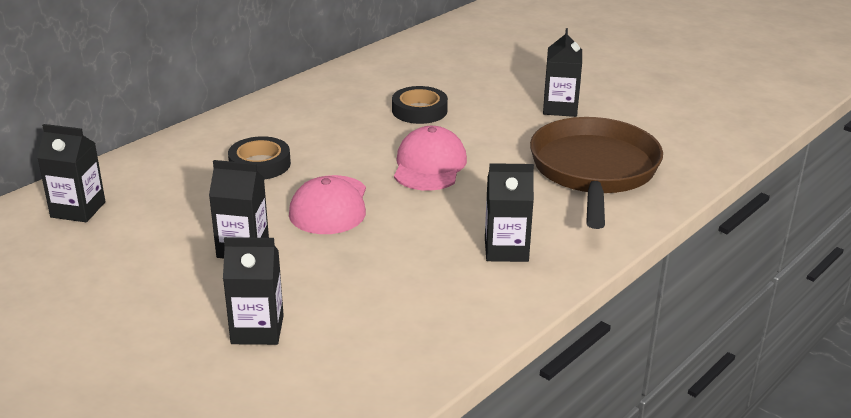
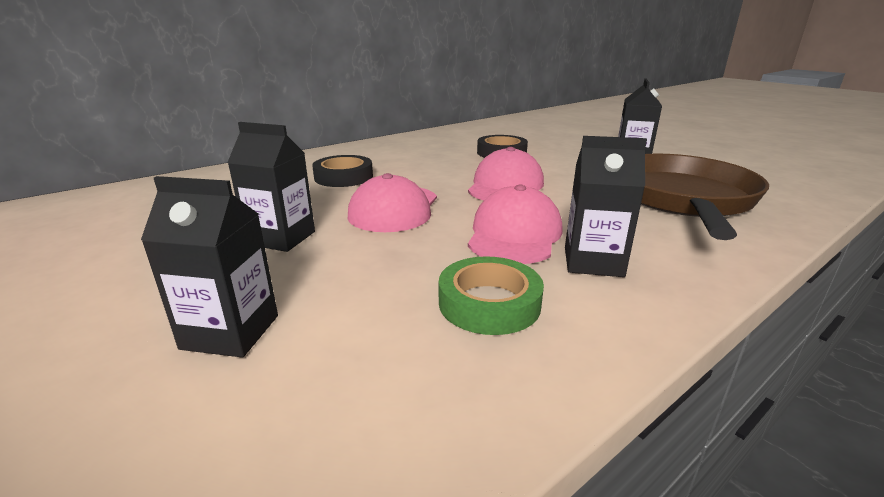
camera: 10 degrees right, 5 degrees down
black carton [37,124,105,222] -> none
none -> green tape [439,256,544,335]
none -> pink cap [468,185,563,264]

